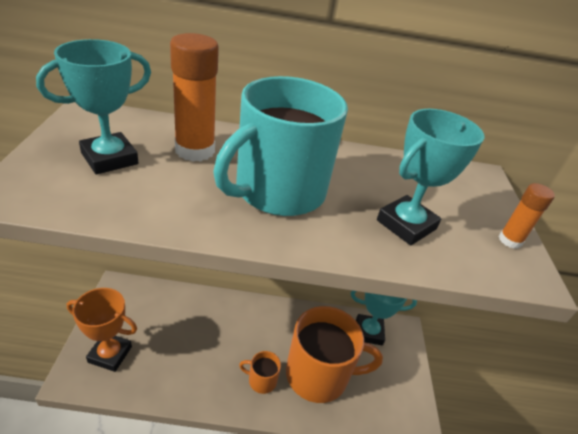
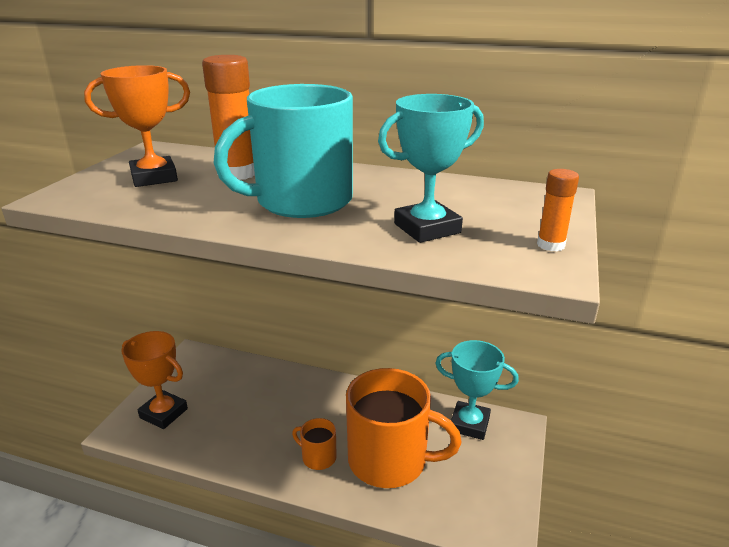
camera: 20 degrees right, 10 degrees down
turquoise trophy [36,39,151,174] -> orange trophy [84,65,190,187]

